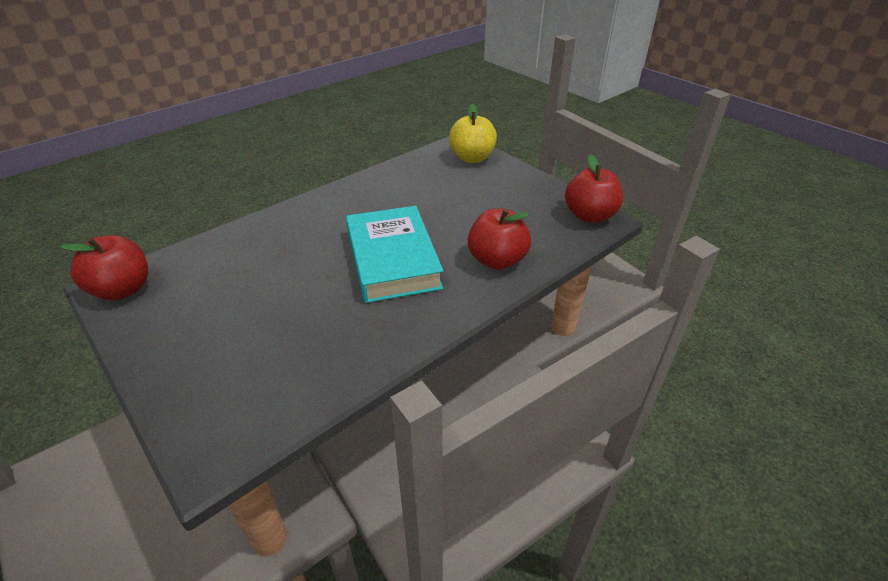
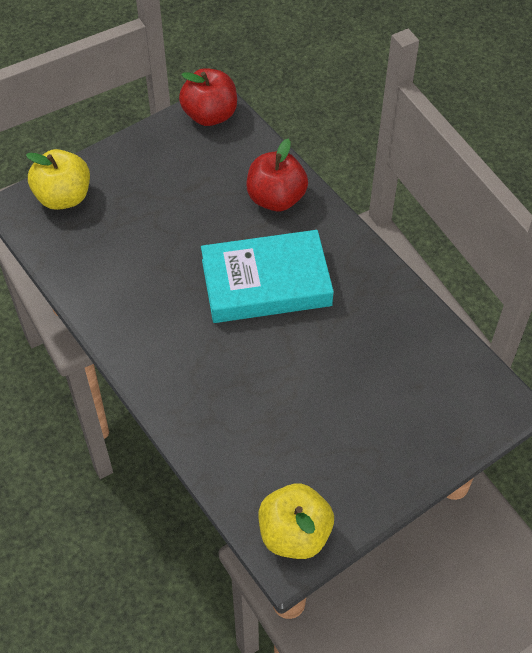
camera: 85 degrees left, 15 degrees up
red apple [60,235,148,300] -> yellow apple [258,483,334,559]

